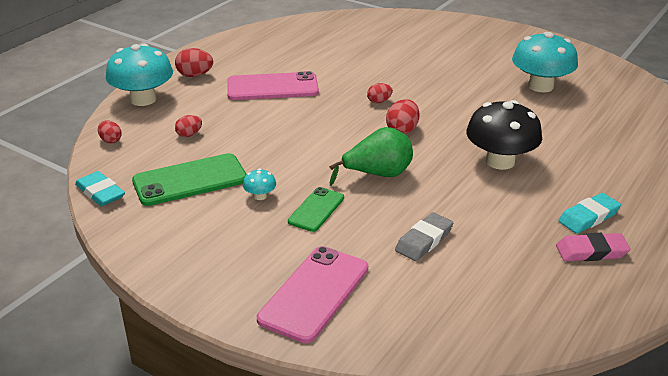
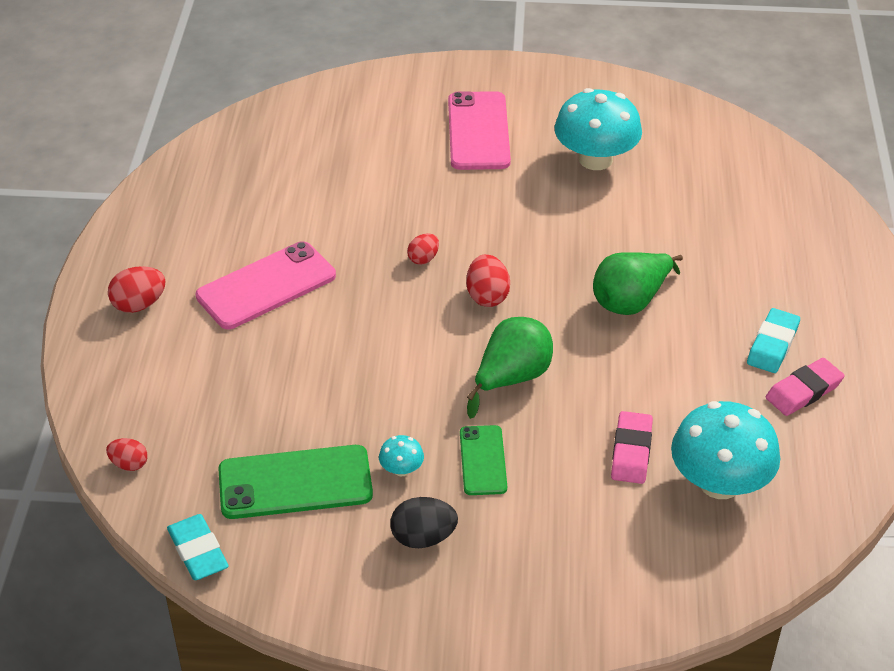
camera: 30 degrees left, 10 degrees up
turquoise eraser [75,171,125,206] -> turquoise eraser turned 45 degrees clockwise [167,514,229,580]
turquoise mushroom [106,44,173,106] -> turquoise mushroom moved to [671,401,781,499]
green phone [132,153,247,206] -> green phone turned 45 degrees clockwise [218,445,373,519]
red egg [175,115,202,137] -> none
pink phone [257,246,368,343] -> pink phone moved to [448,91,511,170]
grey eraser [395,212,453,261] -> pink eraser [611,411,653,484]
black mushroom [466,100,542,170] -> green pear [593,253,683,315]
none -> black egg [390,497,458,548]

